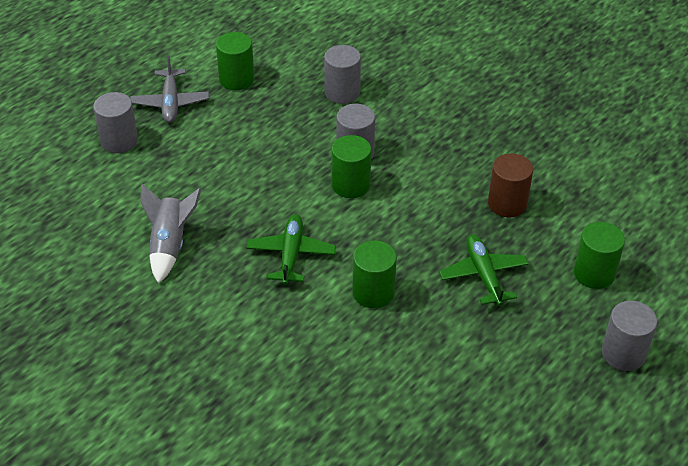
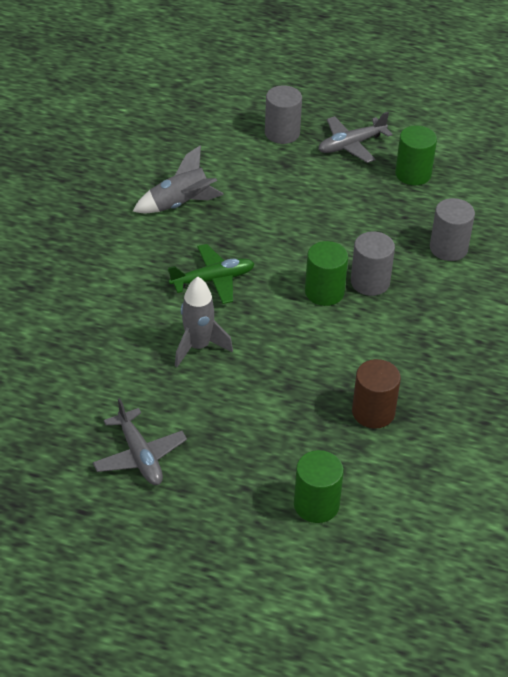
camera: 65 degrees right, 0 degrees up
green cylinder [353,240,397,308] -> grey rocket [175,277,233,367]
green plane [439,234,529,306] -> none
grey cylinder [602,301,657,371] -> none
none -> grey plane [93,398,187,485]

